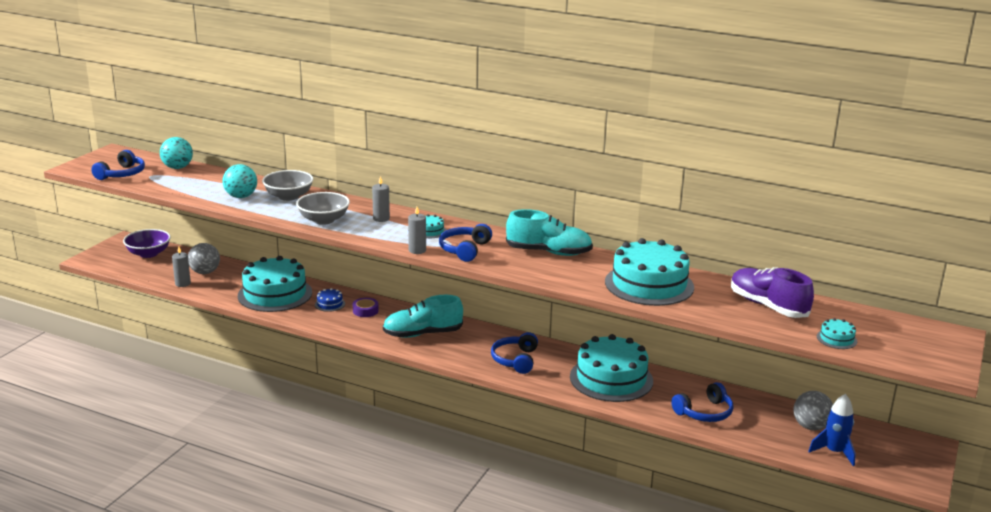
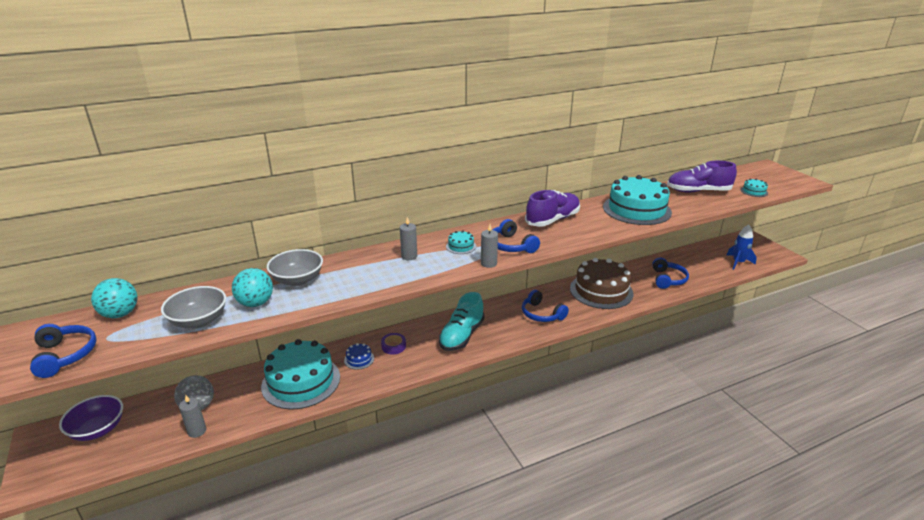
camera: 50 degrees left, 5 degrees up
grey bowl [296,192,350,225] -> grey bowl moved to [161,286,226,328]
turquoise shoe [506,209,593,256] -> purple shoe [525,190,580,227]
turquoise cake [570,334,653,402] -> brown cake [570,258,633,309]
grey ball [793,391,833,430] -> none

